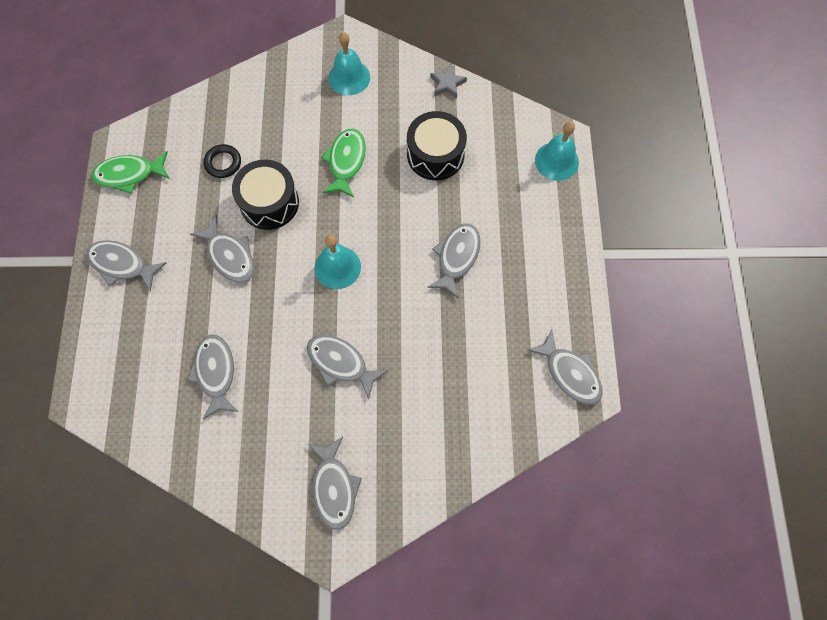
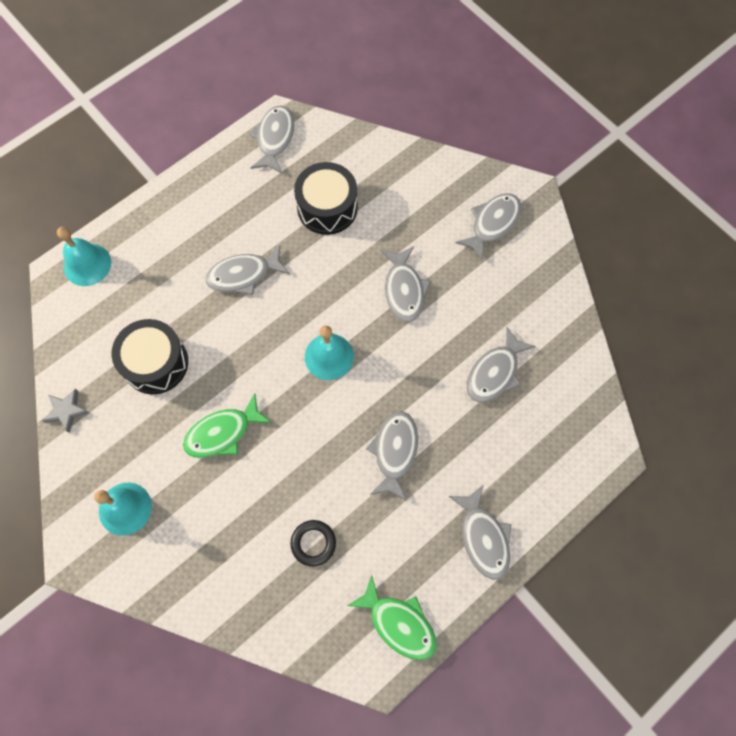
camera: 130 degrees left, 0 degrees up
black drum [232,160,299,230] -> black drum moved to [294,162,358,235]

